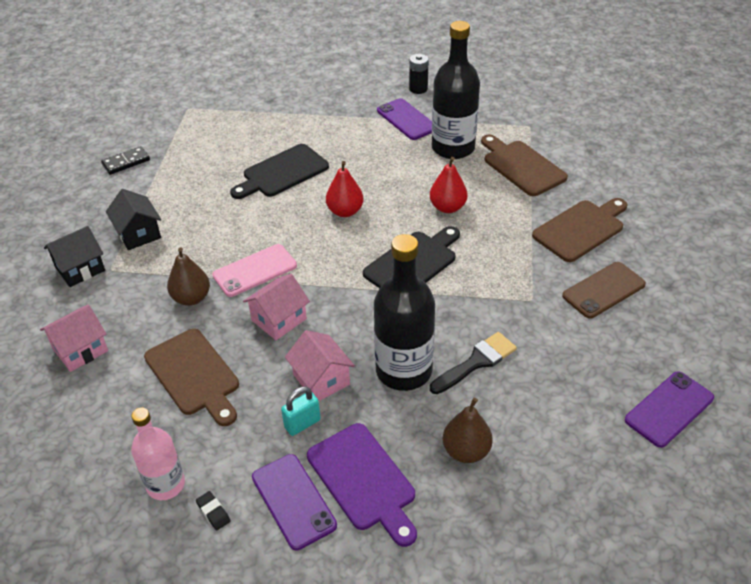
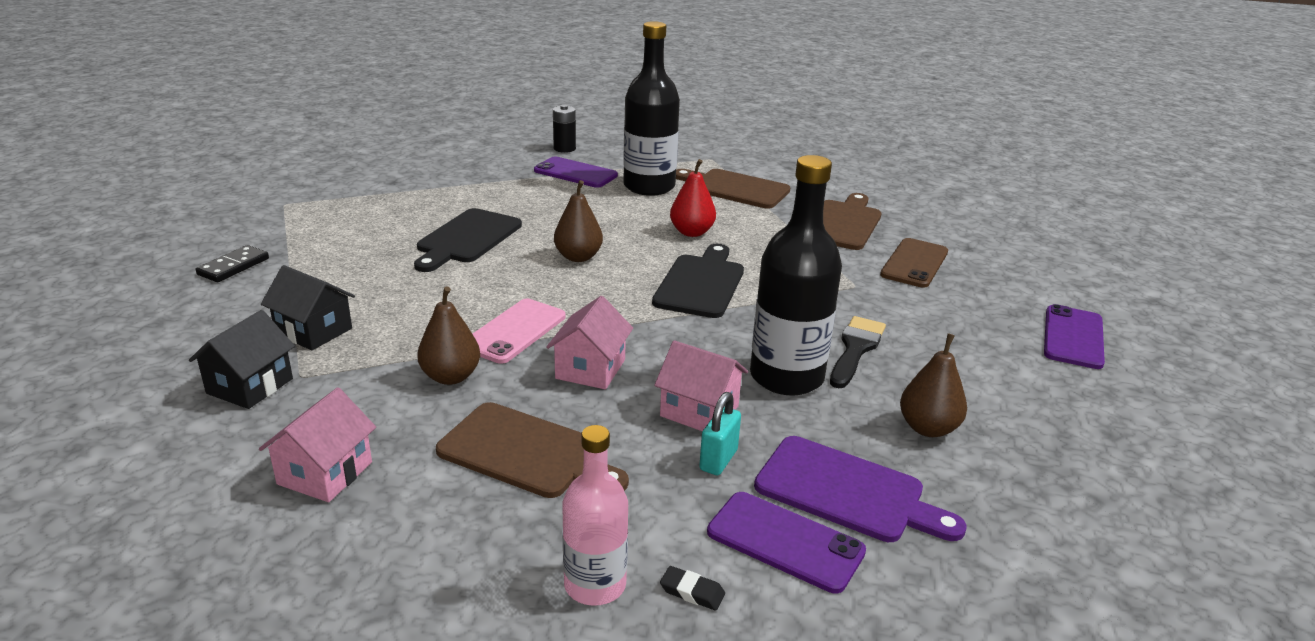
camera: 30 degrees left, 15 degrees down
red pear [326,161,363,217] -> brown pear [554,180,603,262]

